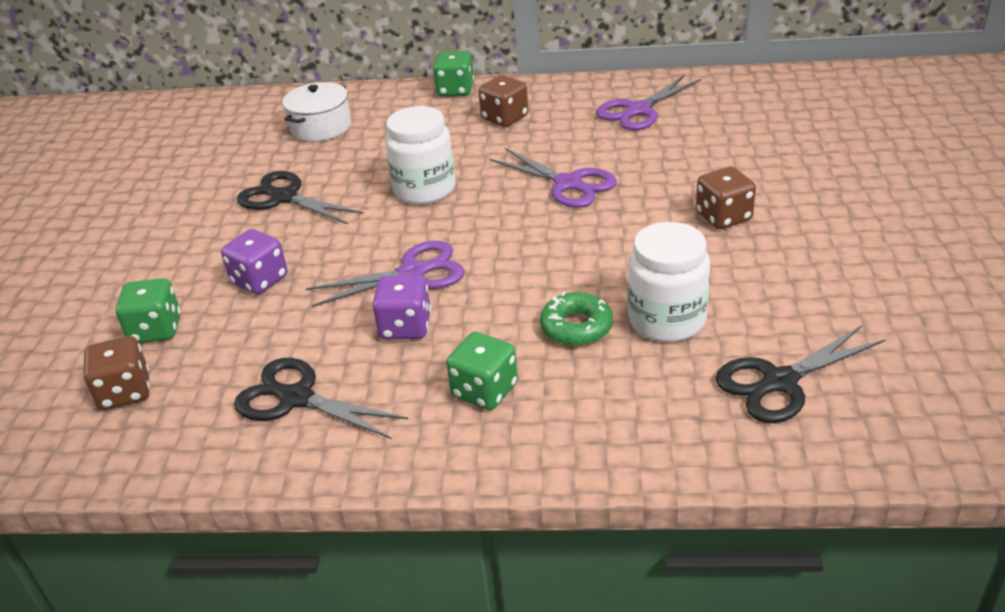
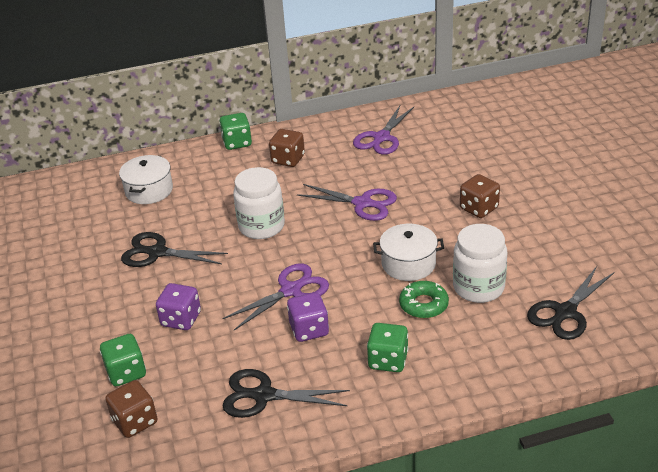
camera: 20 degrees left, 0 degrees up
none -> white pot [373,224,444,281]

